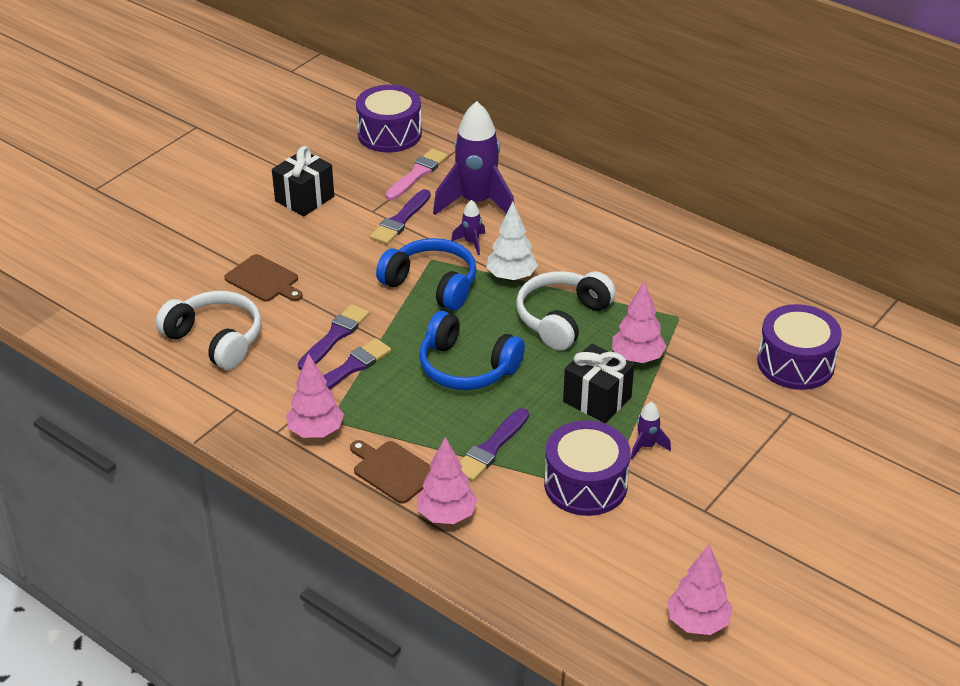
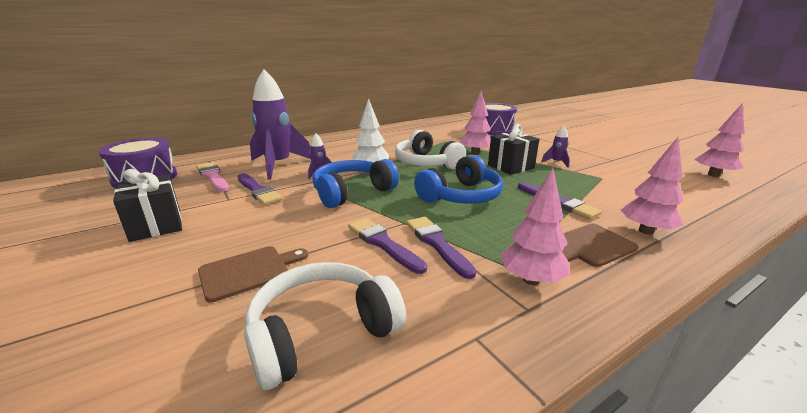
camera: 70 degrees left, 15 degrees down
purple drum [544,420,631,516] -> none

